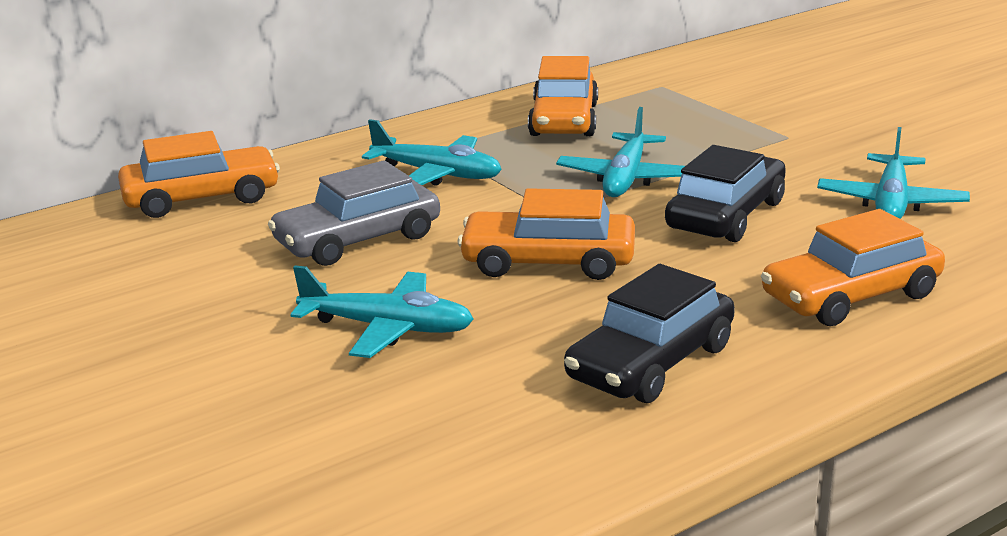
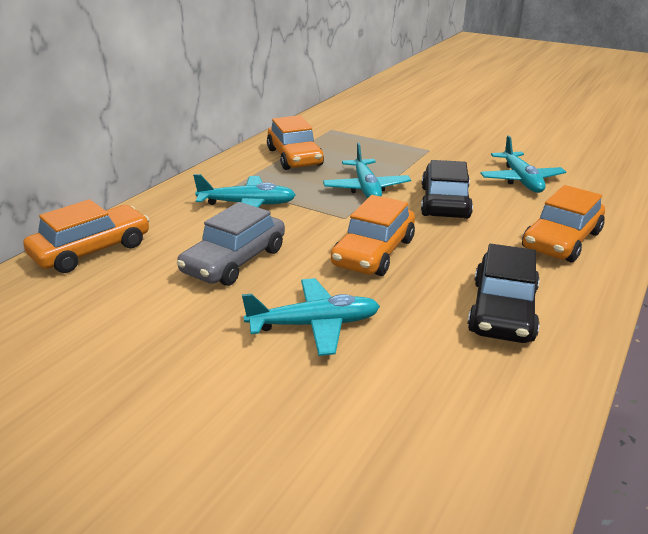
camera: 25 degrees left, 5 degrees up
orange car [458,188,635,280] -> orange car turned 45 degrees counterclockwise [331,195,415,276]

